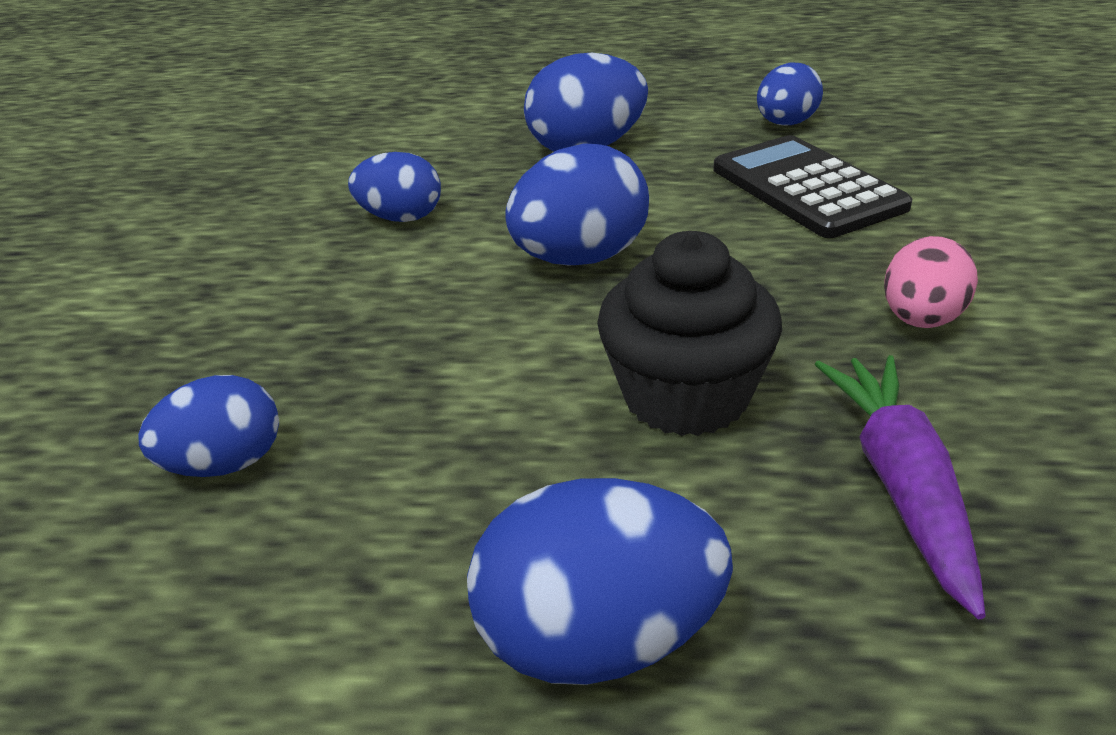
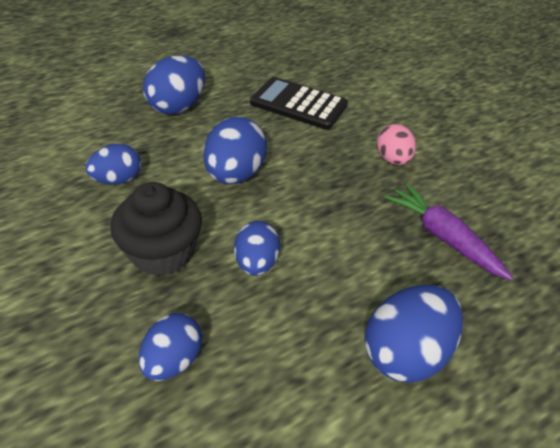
camera: 40 degrees left, 10 degrees up
black cupcake [597,231,782,436] -> black cupcake moved to [111,182,202,276]
blue egg [757,62,823,126] -> blue egg moved to [234,221,280,276]

